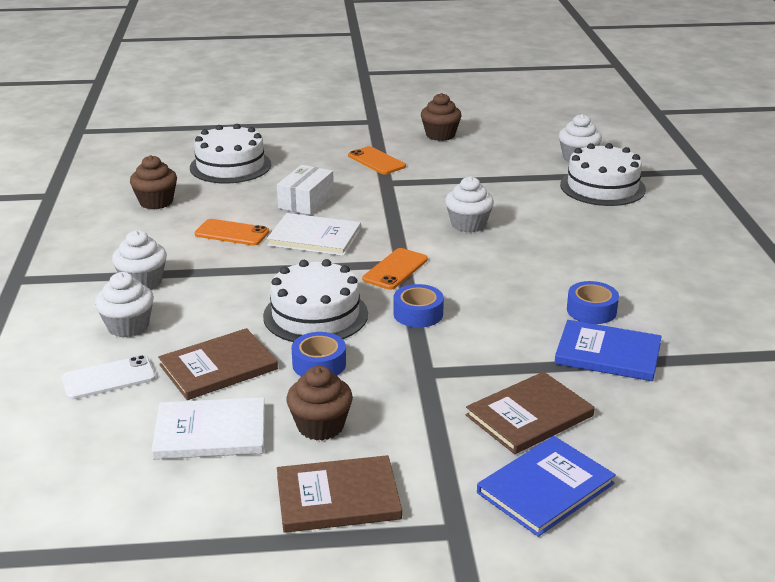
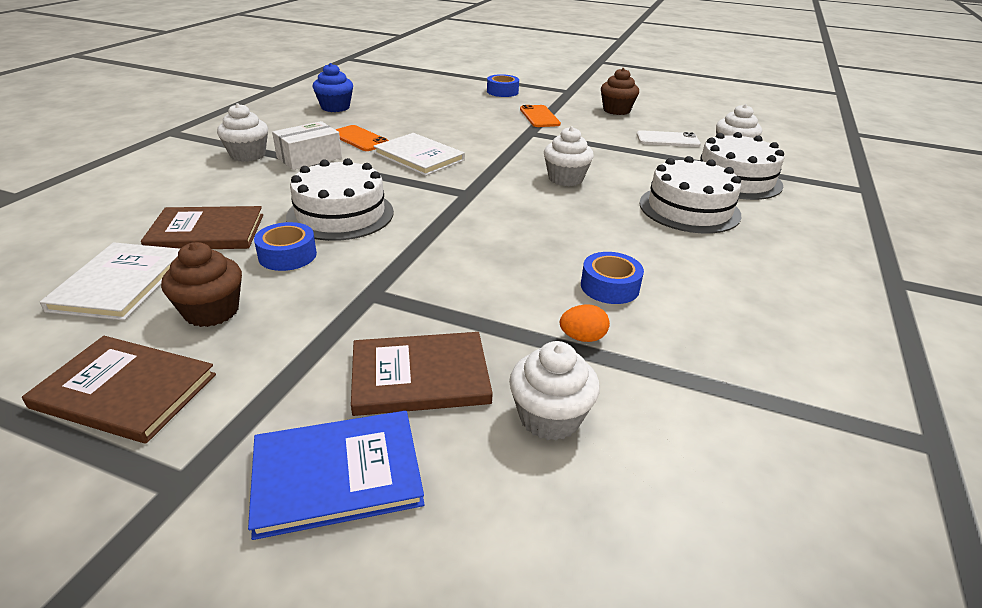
camera: 25 degrees right, 5 degrees up
white phone [62,355,156,400] -> white phone moved to [637,130,701,147]
white cupcake [95,272,154,337] -> white cupcake moved to [509,341,600,440]
brown cupcake [130,155,177,209] -> blue cupcake [313,63,353,112]
white book [152,397,265,459] -> white book turned 75 degrees clockwise [40,242,180,321]
white cake [190,124,271,184] -> white cake moved to [639,156,741,234]
white box [277,165,334,215] -> white box moved to [272,121,342,170]
orange phone [362,248,428,290] -> none
blue tape [393,284,444,328] -> blue tape moved to [487,74,519,97]
blue book [554,320,662,381] -> orange egg [560,304,610,342]

